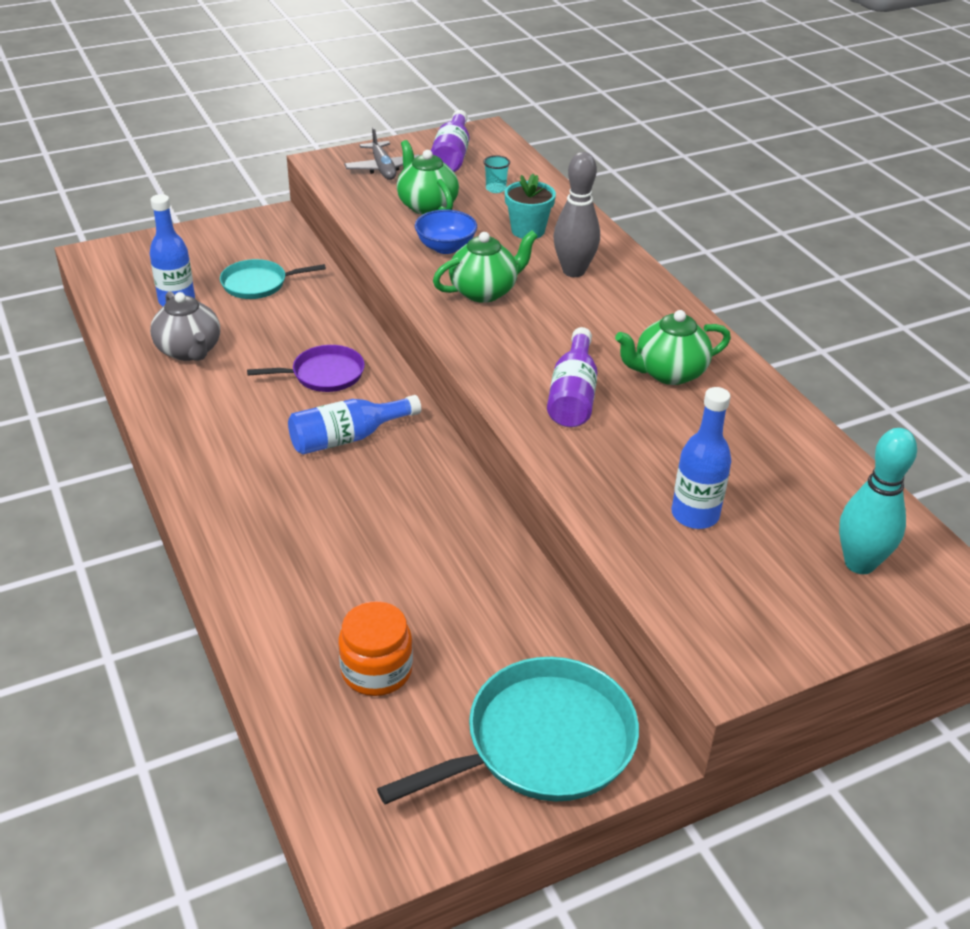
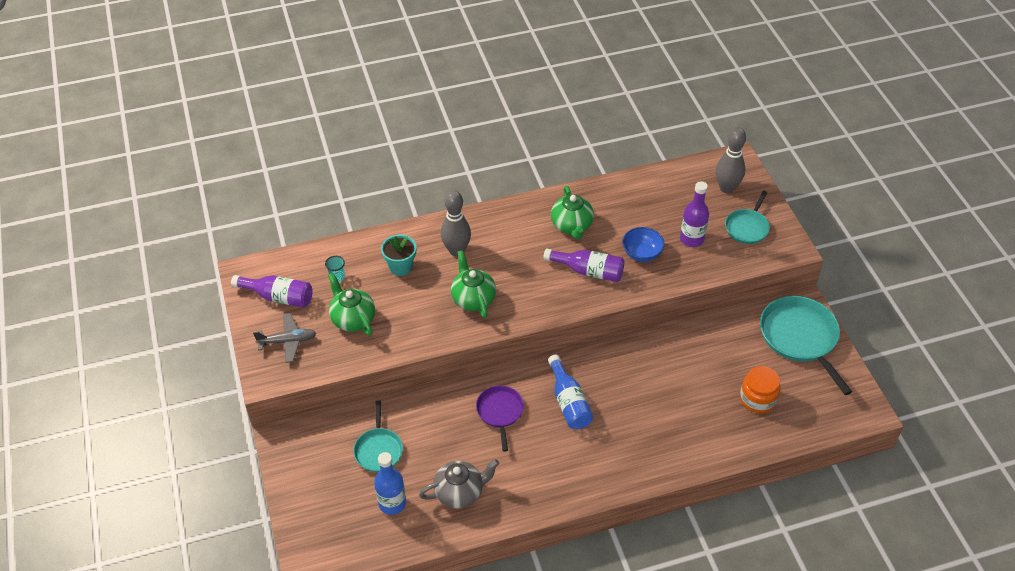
camera: 80 degrees left, 10 degrees up
green teapot [397,140,459,215] -> green teapot turned 75 degrees clockwise [328,273,375,335]
blue bowl [415,210,477,254] -> blue bowl moved to [622,227,665,262]
blue bottle [672,387,731,529] -> purple bottle [680,181,709,247]
turquoise bowling pin [839,428,917,574] -> grey bowling pin [716,128,746,194]
none -> turquoise pan [725,191,770,244]

